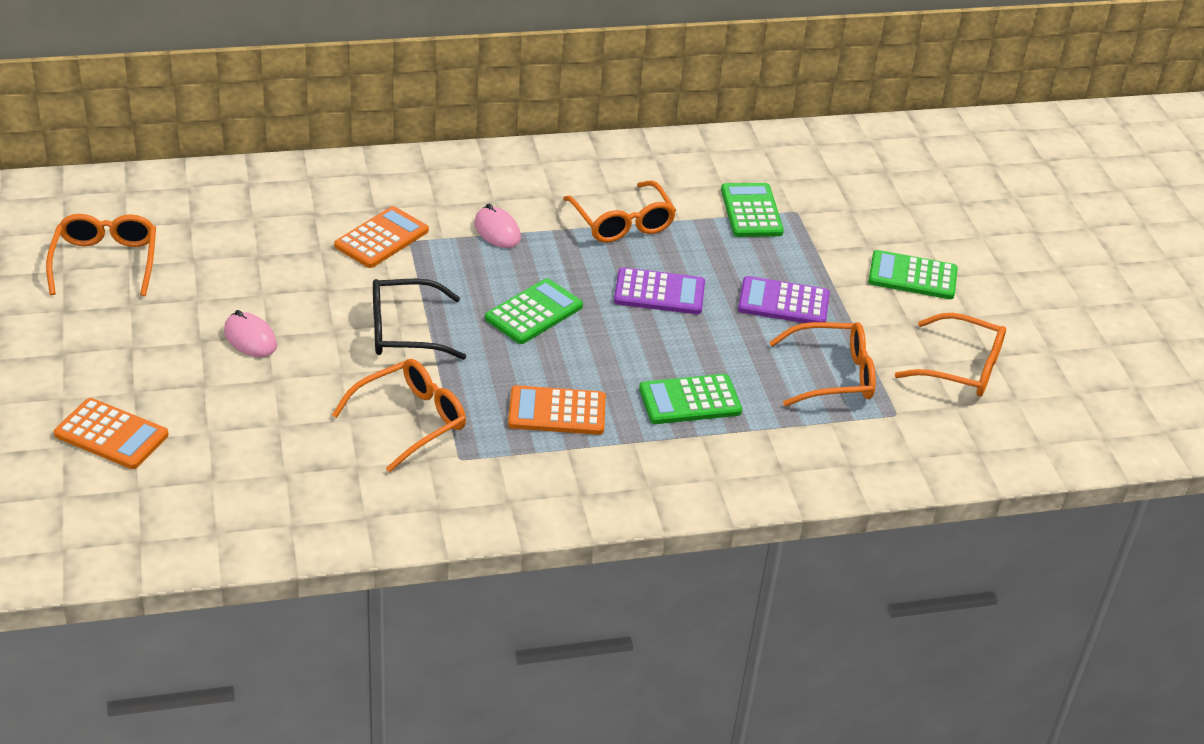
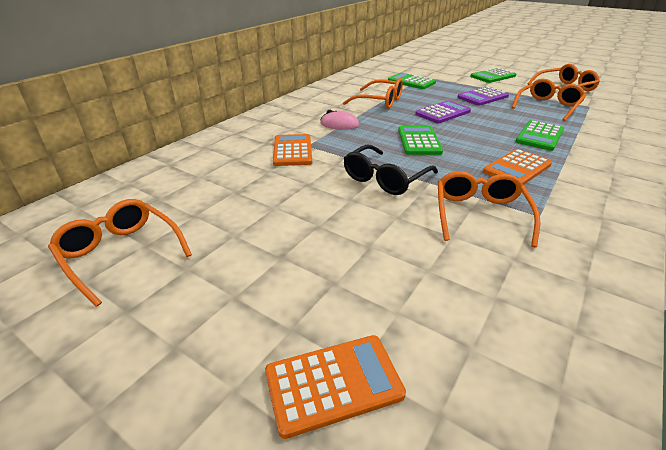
camera: 40 degrees left, 5 degrees down
pink mouse [224,310,277,357] -> none

